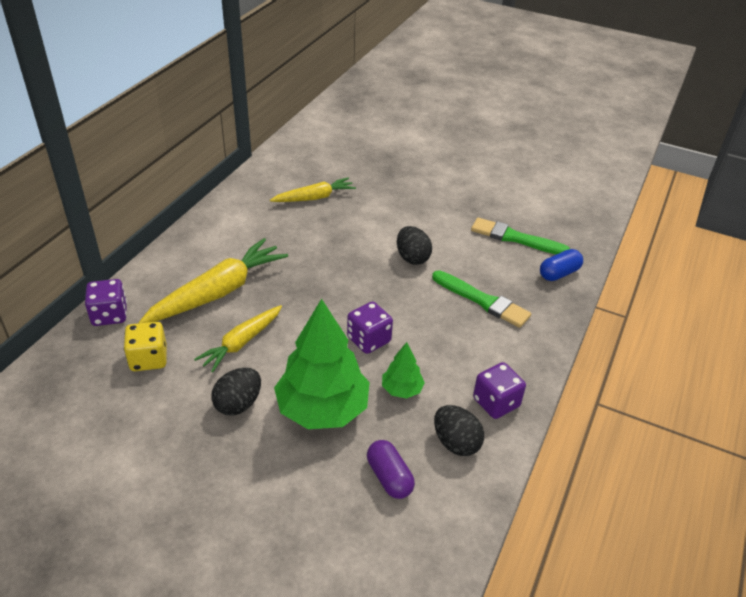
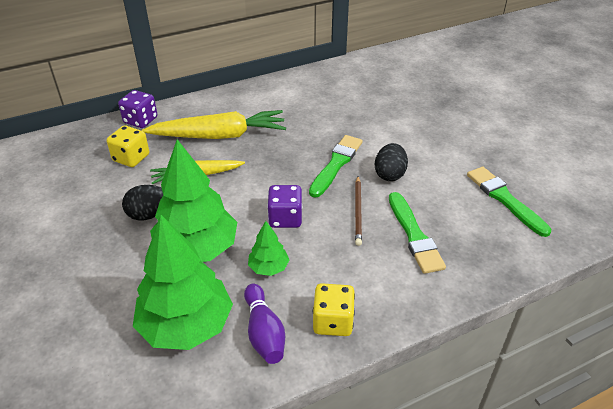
camera: 40 degrees right, 0 degrees up
yellow carrot [270,178,356,202] -> none
purple capsule [367,440,415,499] -> green tree [133,215,233,350]
black egg [434,405,484,456] -> purple bowling pin [244,283,285,364]
purple dice [473,362,526,419] -> yellow dice [313,283,355,336]
blue capsule [540,249,583,281] -> none
none -> green brush [309,135,363,198]
none -> brown pencil [355,176,362,246]

